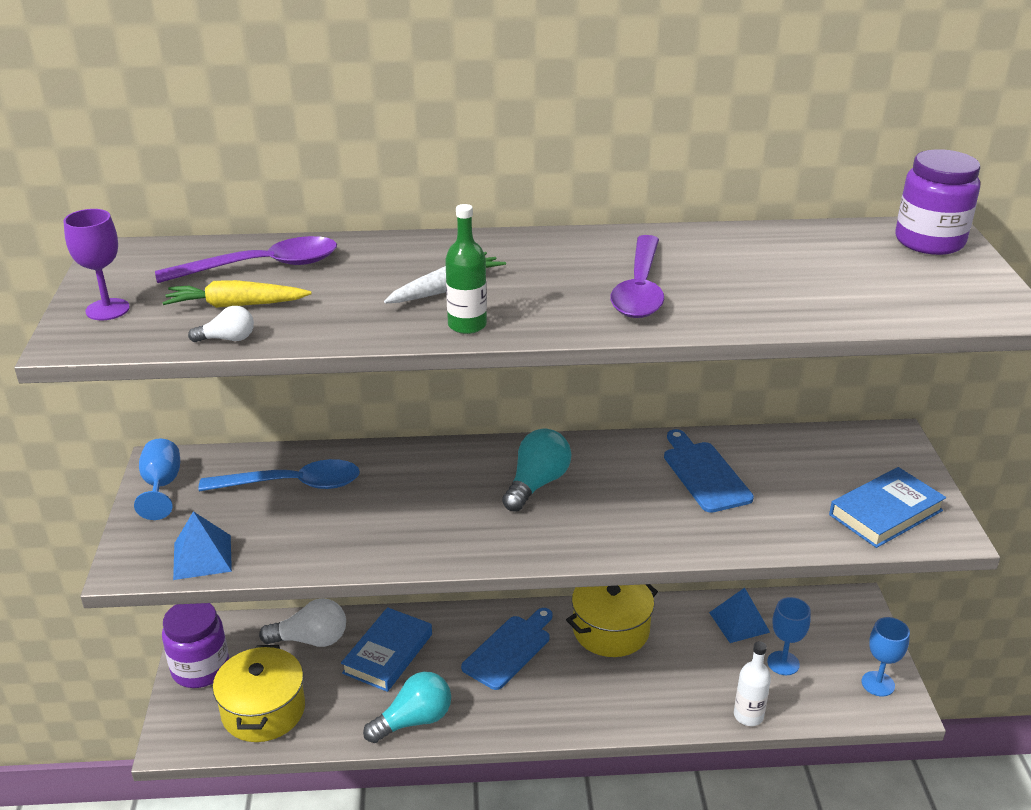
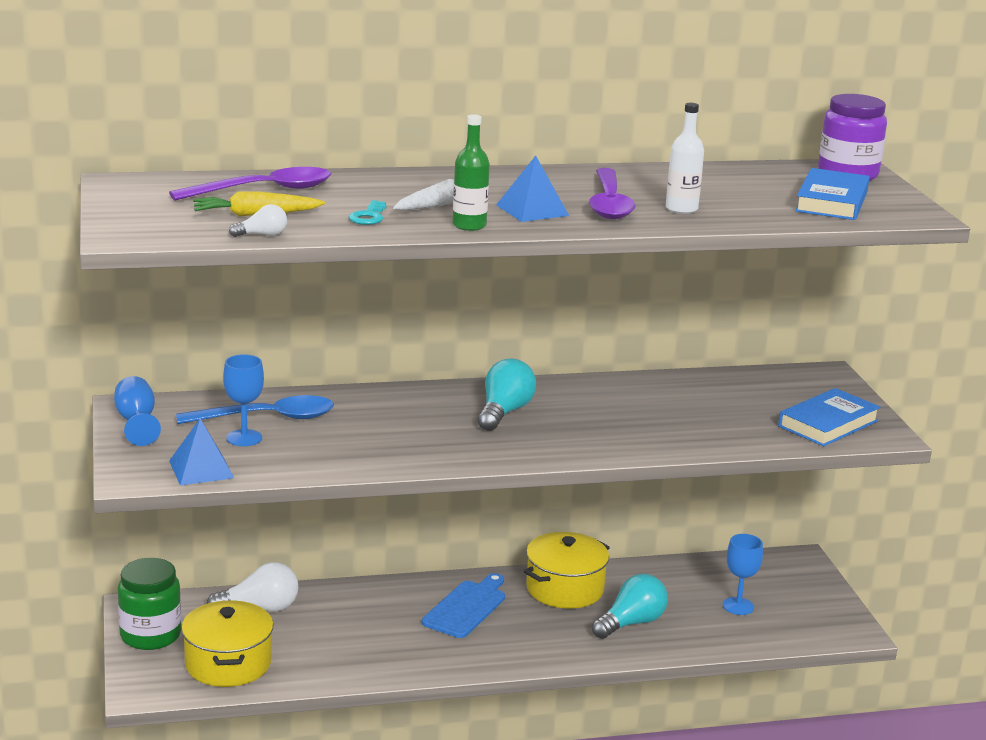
camera: 10 degrees left, 10 degrees down
purple goblet [64,209,130,320] -> none
purple jar [162,603,229,688] -> green jar [118,558,181,650]
blue book [341,607,432,692] -> blue book moved to [795,168,870,220]
turquoise light bulb [363,672,451,743] -> turquoise light bulb moved to [592,574,668,639]
blue cutting board [664,429,754,513] -> none
blue pyramid [709,588,770,643] -> blue pyramid moved to [496,155,569,222]
white bottle [734,641,771,726] -> white bottle moved to [666,103,704,214]
blue goblet [862,617,910,697] -> blue goblet moved to [223,354,264,446]
none -> turquoise key [349,200,386,225]

